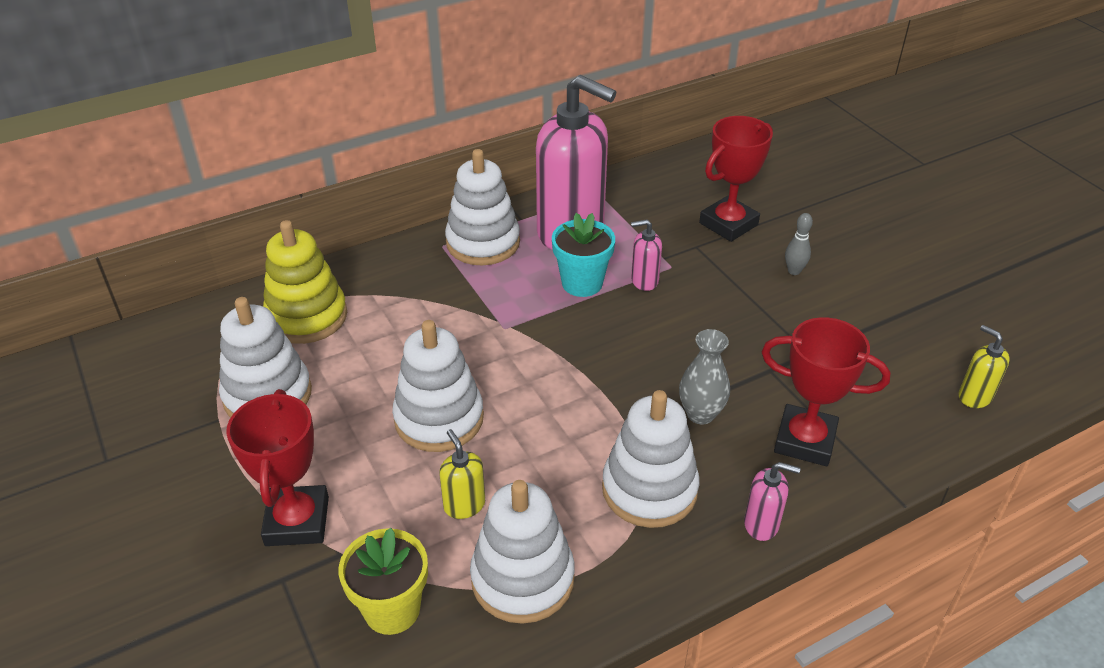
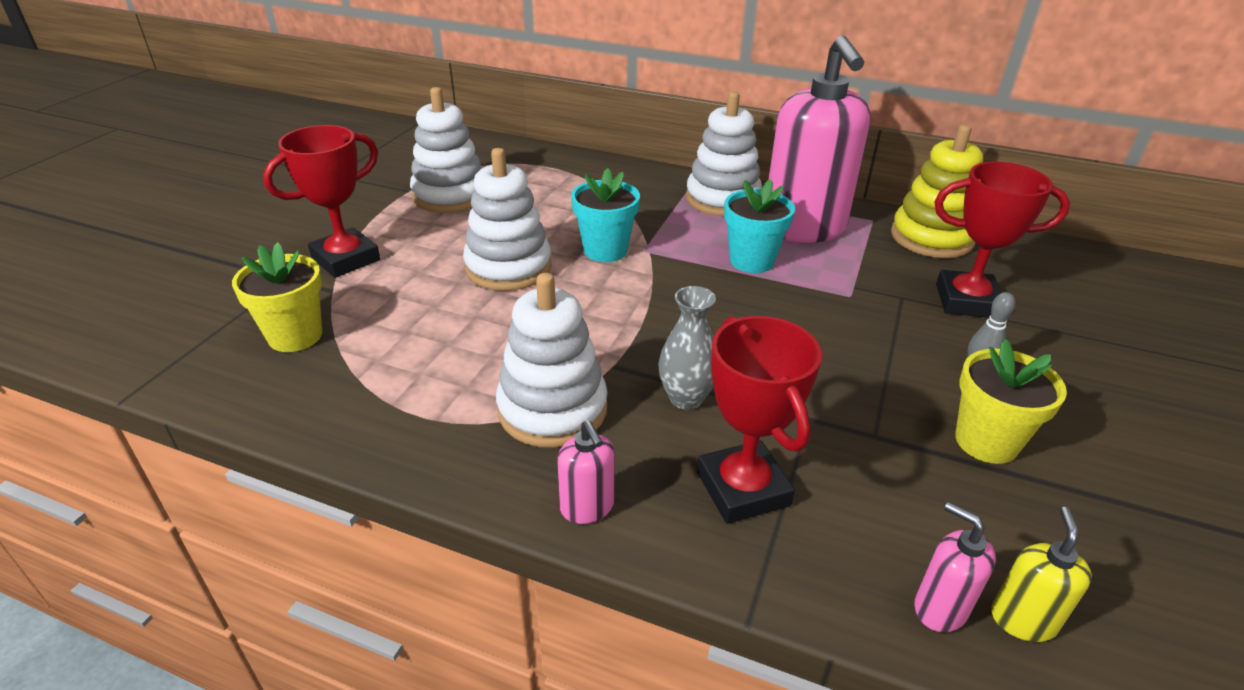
camera: 50 degrees right, 5 degrees down
yellow stacking toy [263,220,347,344] -> yellow stacking toy moved to [891,124,983,258]
yellow soap dispenser [439,429,485,519] -> none
white stacking toy [470,480,575,624] -> none
pink soap dispenser [631,220,662,291] -> pink soap dispenser moved to [914,502,996,632]
none -> turquoise flower pot [571,168,640,262]
none -> yellow flower pot [955,339,1067,464]

